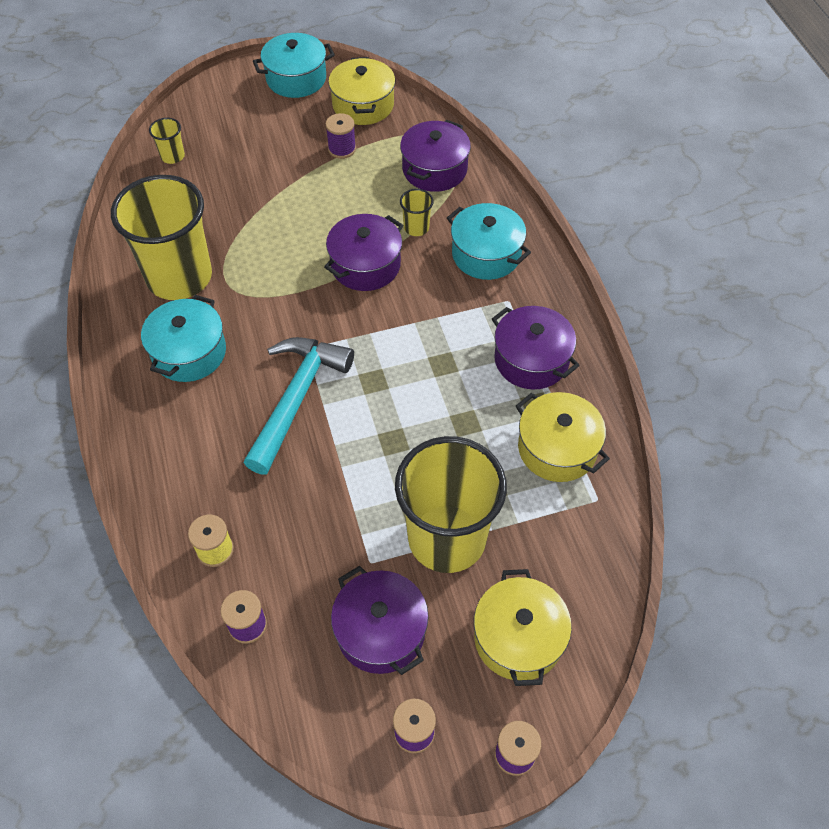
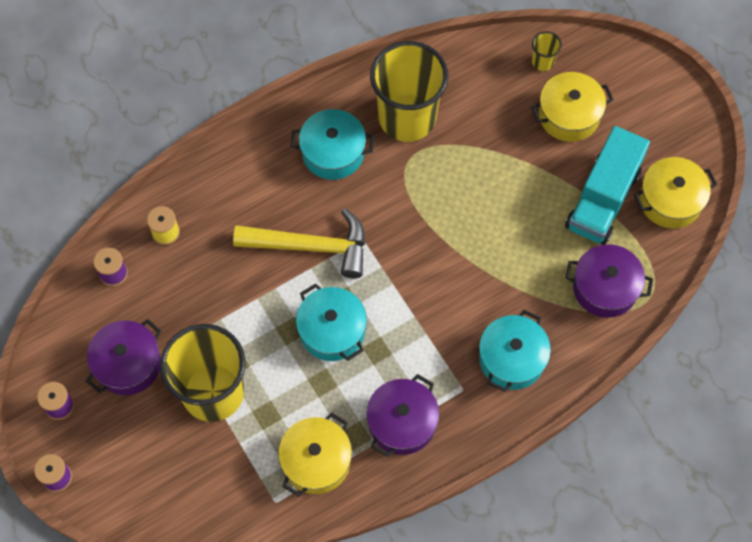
camera: 75 degrees right, 10 degrees up
turquoise hammer [243,337,354,475] -> yellow hammer [233,208,365,278]
turquoise pot [253,33,335,98] -> turquoise pot moved to [296,283,367,361]
purple pot [324,214,403,291] -> none
purple spool [326,113,356,159] -> turquoise truck [565,126,650,245]
yellow cup [400,189,434,236] -> none
yellow pot [474,569,572,686] -> yellow pot moved to [531,72,614,142]

